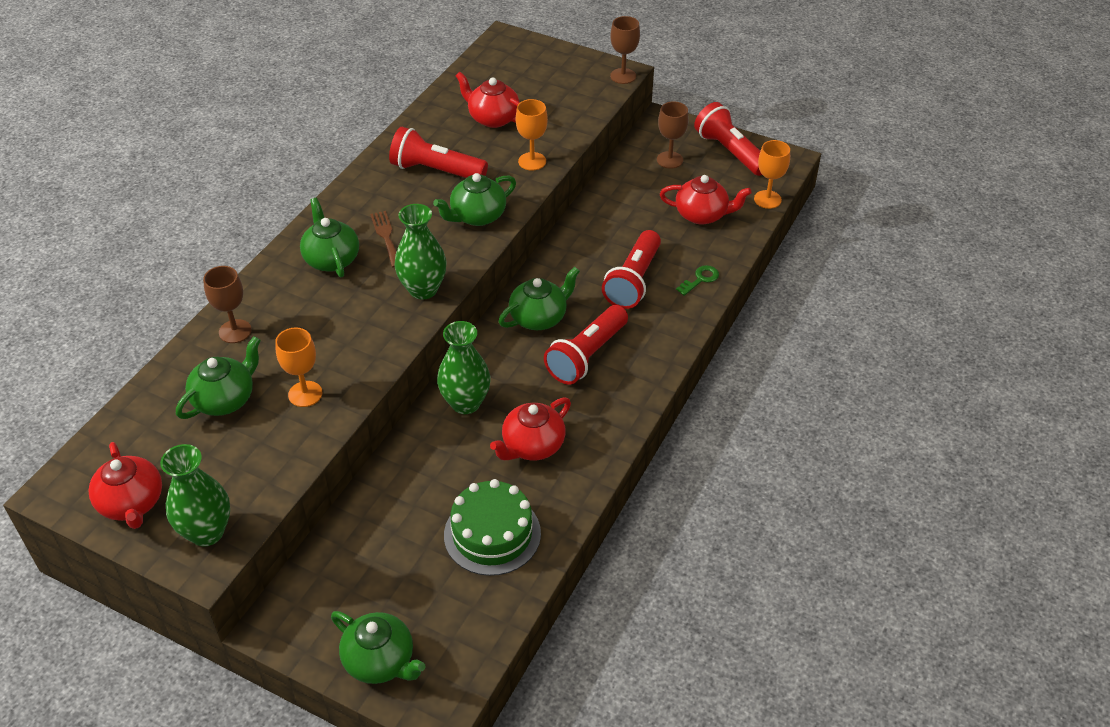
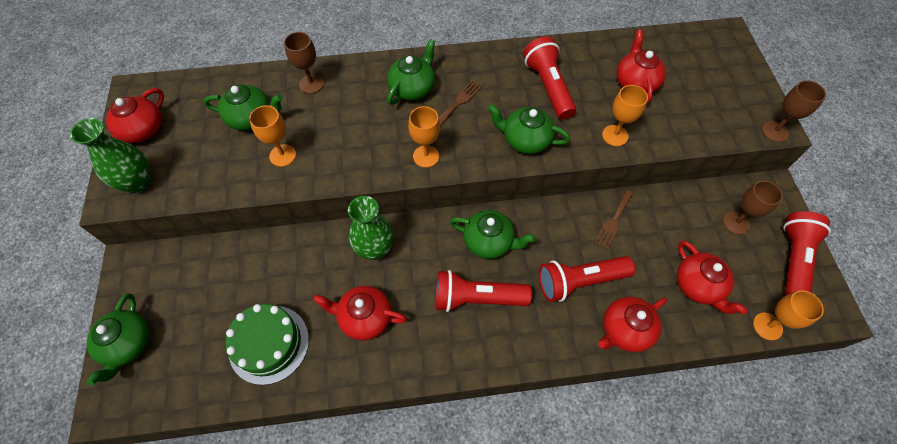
camera: 55 degrees right, 15 degrees up
green vase [394,204,447,300] -> orange goblet [408,106,440,168]
green key [676,265,719,296] -> red teapot [598,297,667,352]
none -> brown fork [594,190,634,249]

